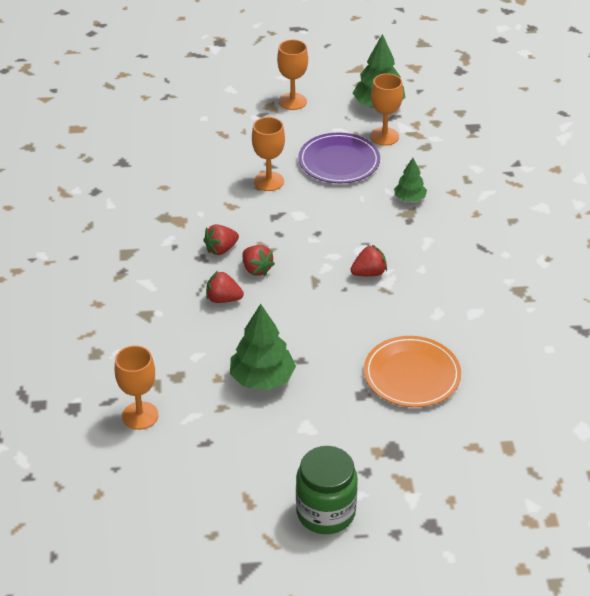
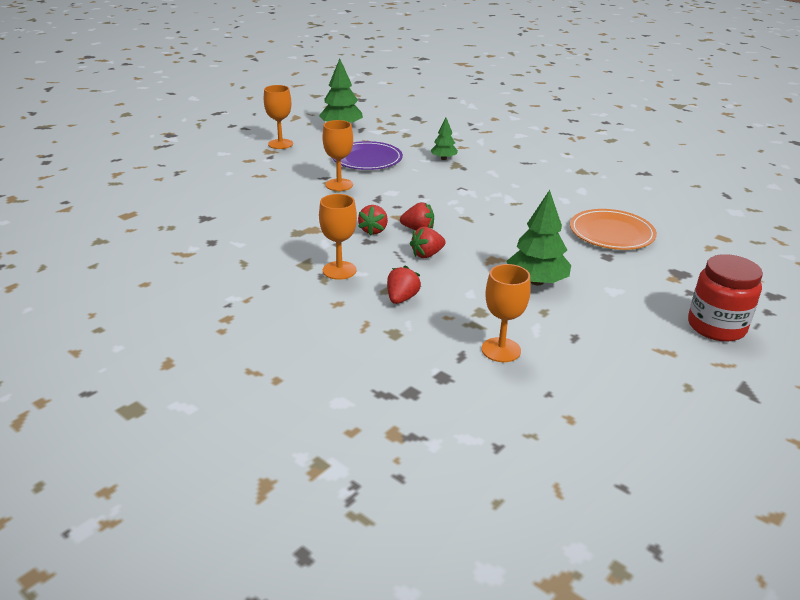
camera: 45 degrees left, 10 degrees down
green jar [296,446,358,534] -> red jar [688,254,763,342]
red strawberry [350,245,387,276] -> red strawberry moved to [387,265,421,304]
orange goblet [370,73,403,146] -> orange goblet moved to [319,194,357,280]

